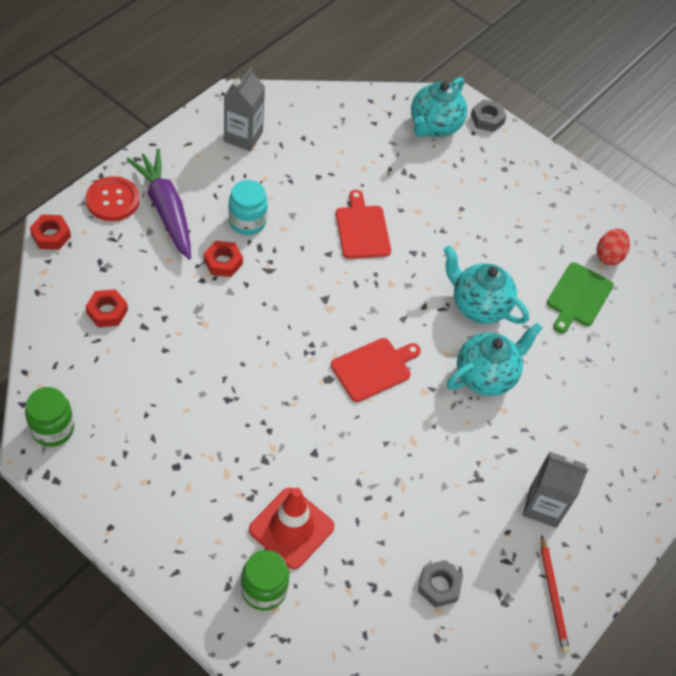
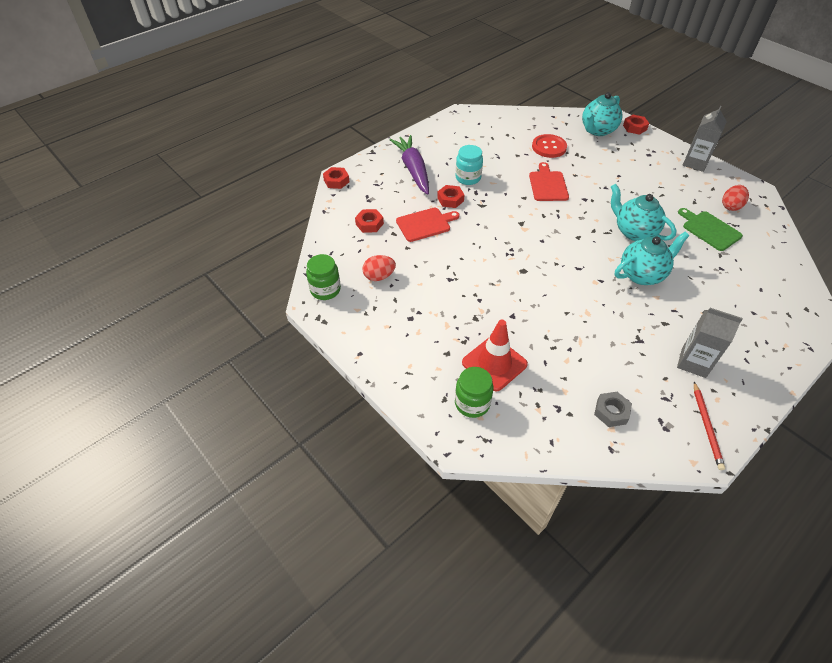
camera: 15 degrees right, 5 degrees down
red button [86,177,140,221] -> red button moved to [532,134,567,158]
grey carton [224,67,265,152] -> grey carton moved to [682,106,727,172]
red cutting board [331,338,421,402] -> red cutting board moved to [396,208,460,242]
grey nut [471,99,507,132] -> red nut [623,115,649,135]
green cutting board [547,262,614,333] -> green cutting board turned 105 degrees clockwise [678,208,743,251]
none -> red egg [362,255,396,281]

